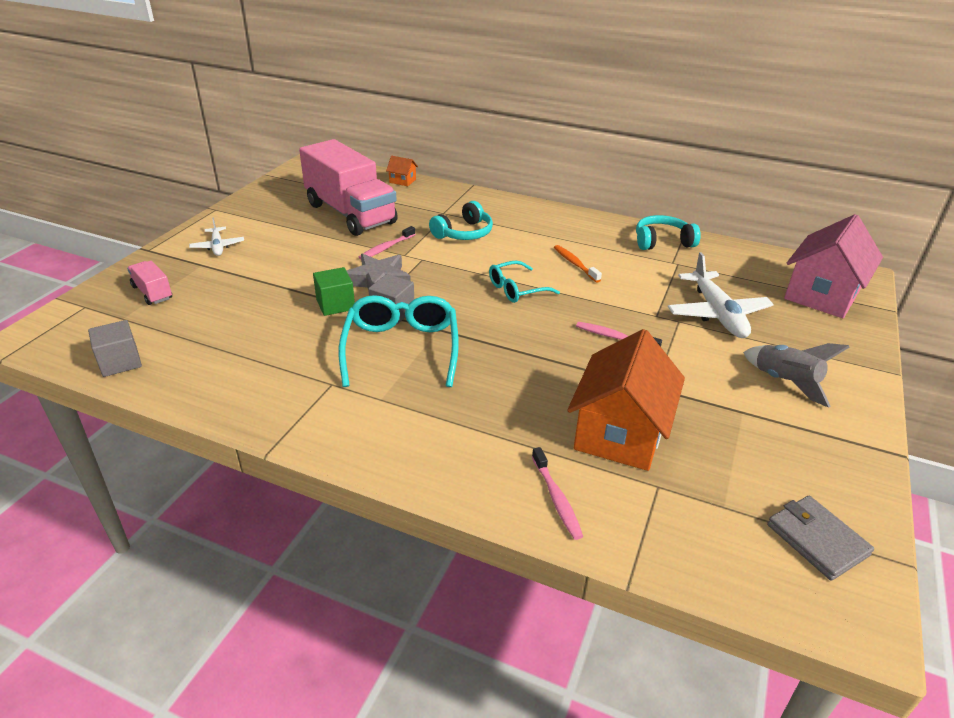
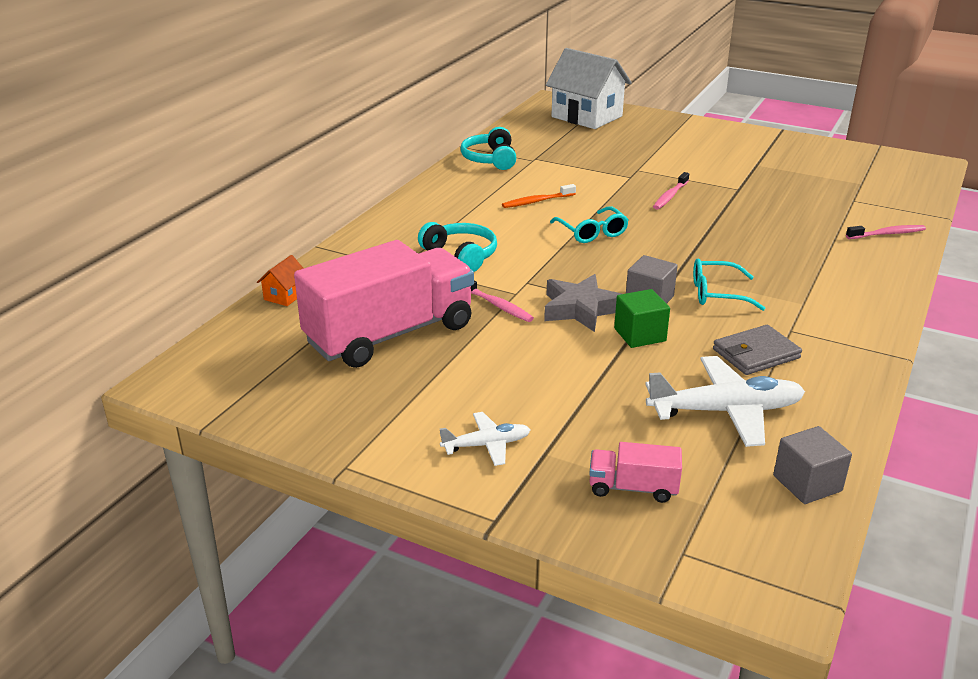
camera: 85 degrees left, 5 degrees down
pink truck [127,261,172,305] -> pink truck turned 45 degrees clockwise [589,442,682,503]
turquoise glasses [339,295,459,387] -> turquoise glasses [693,259,765,311], size x0.60
orange house [567,329,685,471] -> none
white plane [668,252,774,338] -> white plane moved to [645,356,805,447]
grey rocket [743,343,849,407] -> none
grey wallet [767,496,874,581] -> grey wallet moved to [713,325,802,375]
pink house [784,214,883,318] -> white house [546,48,632,129]

